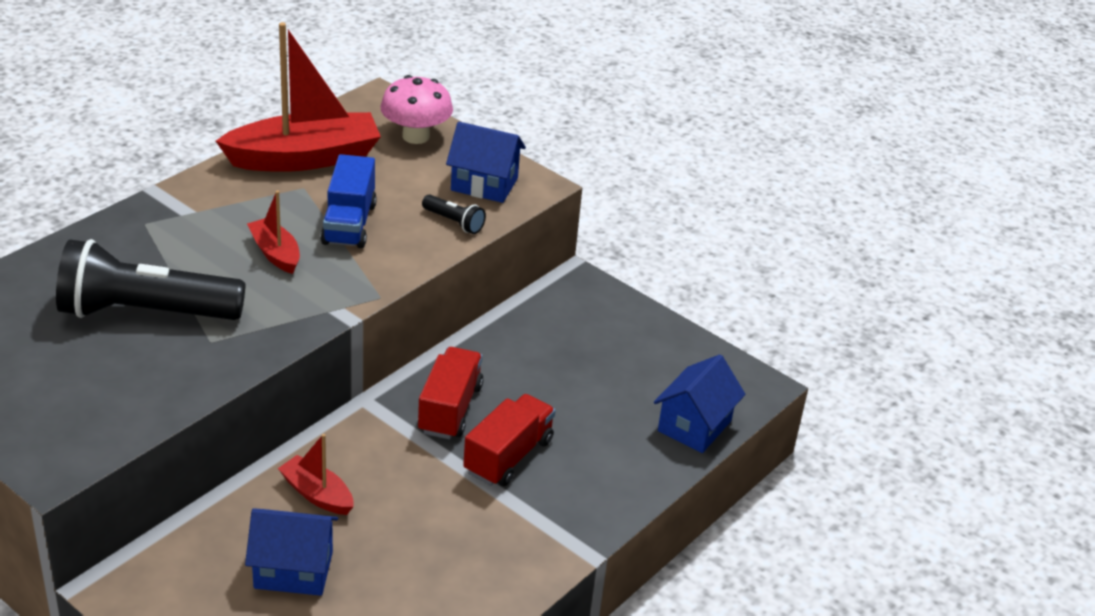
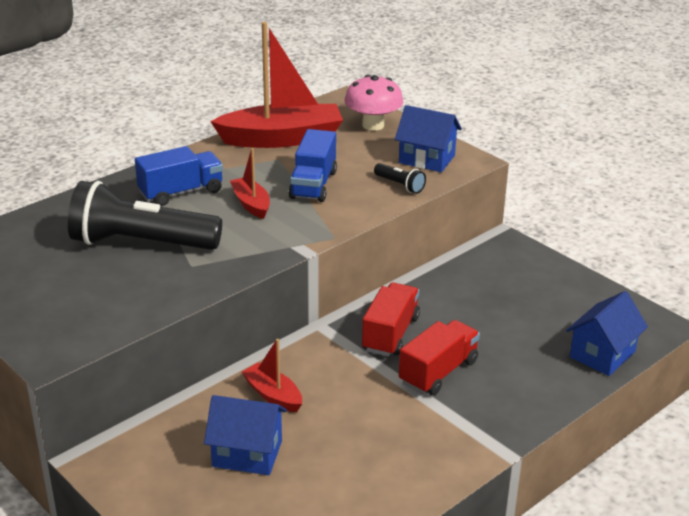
camera: 10 degrees right, 5 degrees down
none -> blue truck [135,146,223,206]

